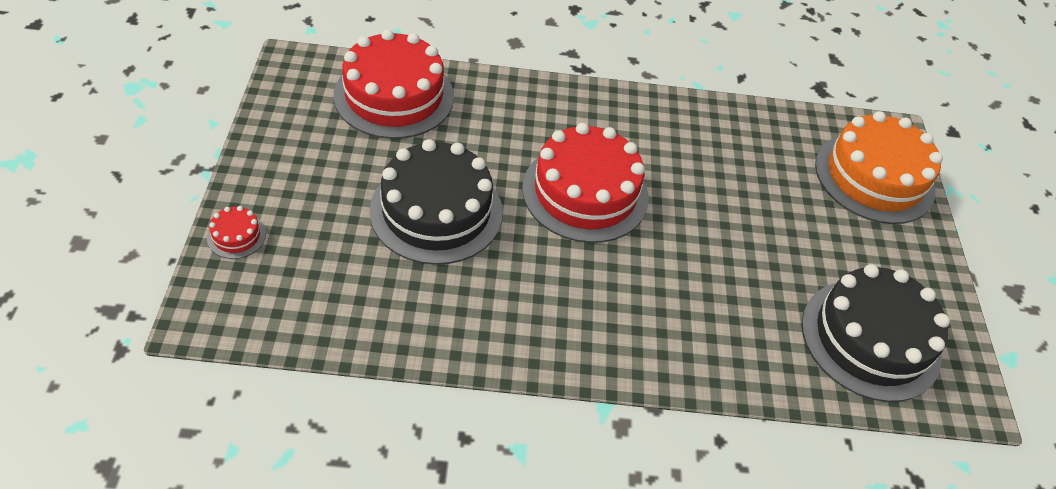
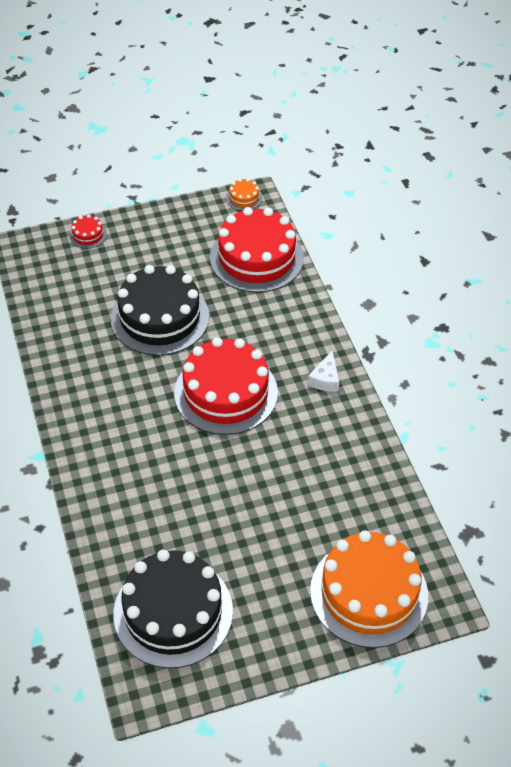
camera: 75 degrees right, 0 degrees up
none -> orange cake [226,178,262,211]
none -> white cheese [308,351,340,392]

